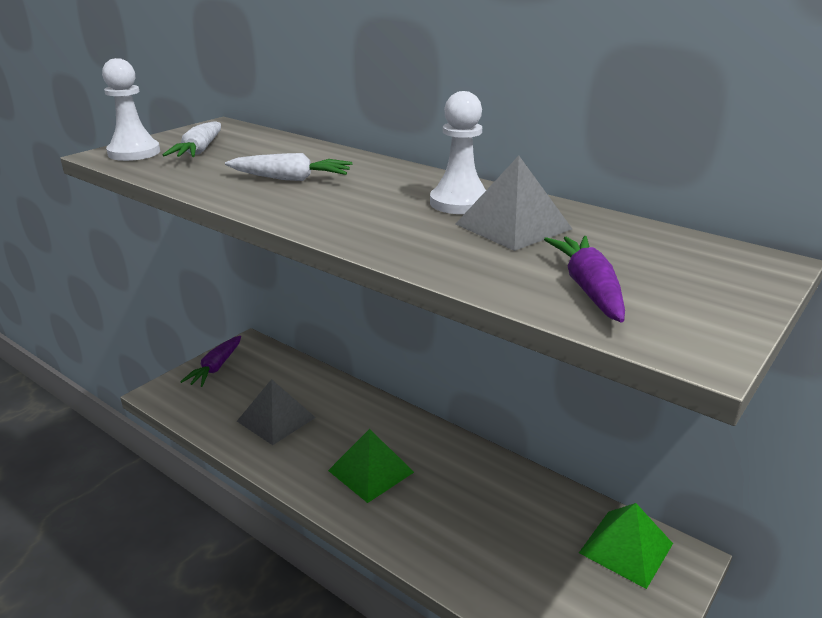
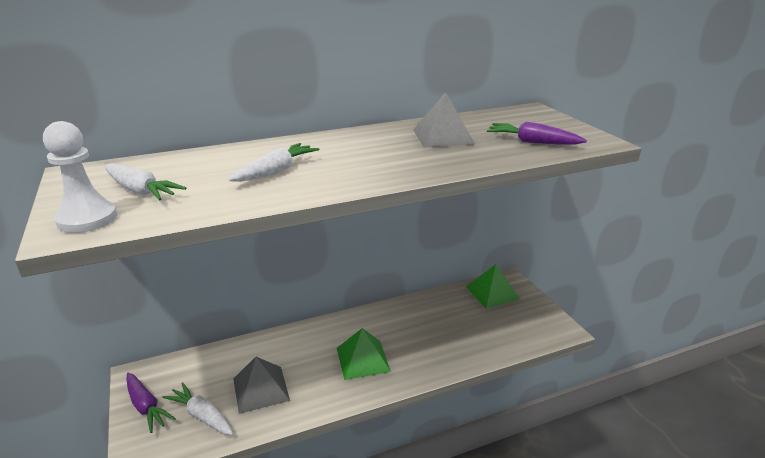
camera: 60 degrees left, 0 degrees up
white pawn [430,91,486,214] -> none
none -> white carrot [162,382,233,435]

